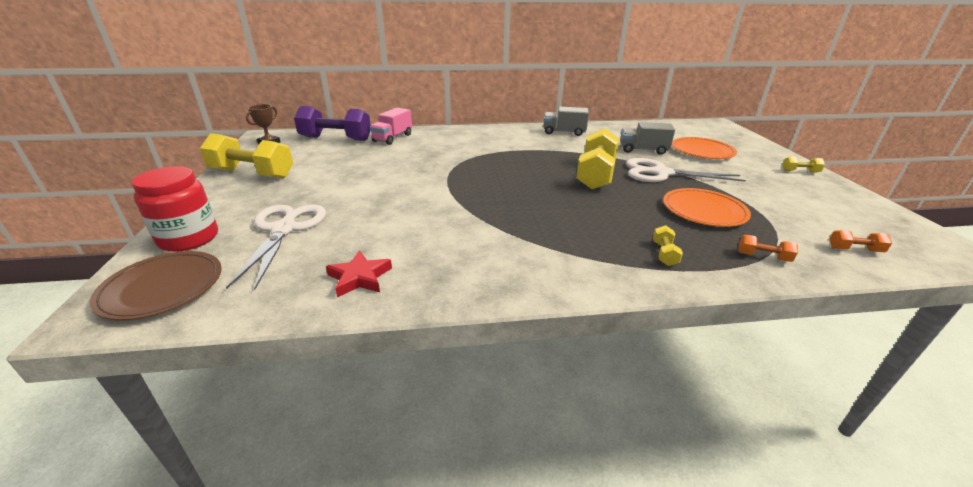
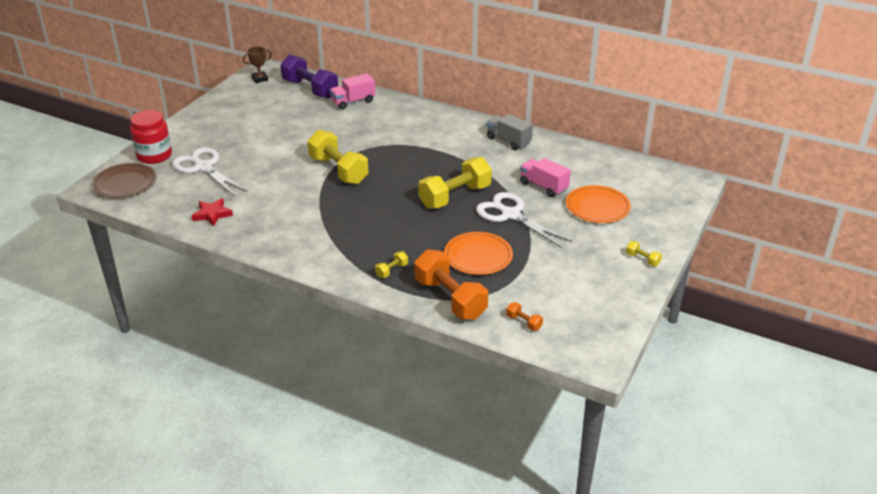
camera: 35 degrees right, 5 degrees up
yellow dumbbell [200,133,293,179] -> yellow dumbbell moved to [307,130,369,184]
white scissors [226,204,326,290] -> white scissors turned 75 degrees counterclockwise [172,147,248,197]
grey truck [620,122,675,155] -> pink truck [520,158,571,197]
orange dumbbell [738,235,798,262] -> orange dumbbell [414,249,488,320], size x2.36

